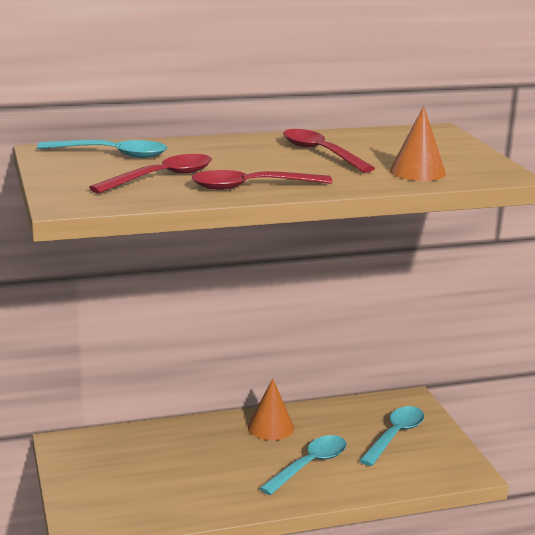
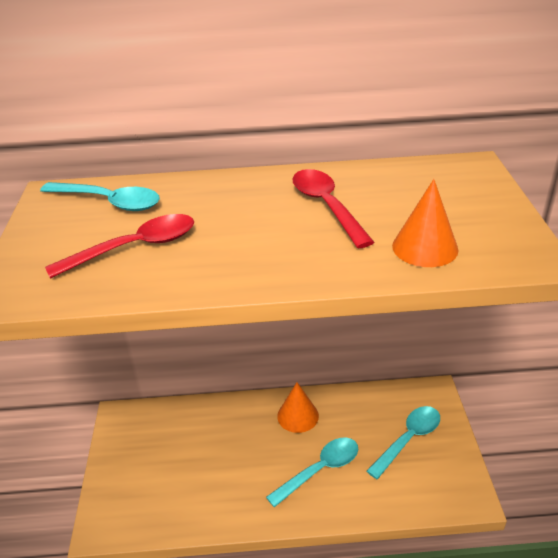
camera: 15 degrees right, 15 degrees up
red spoon [192,170,333,190] -> none

